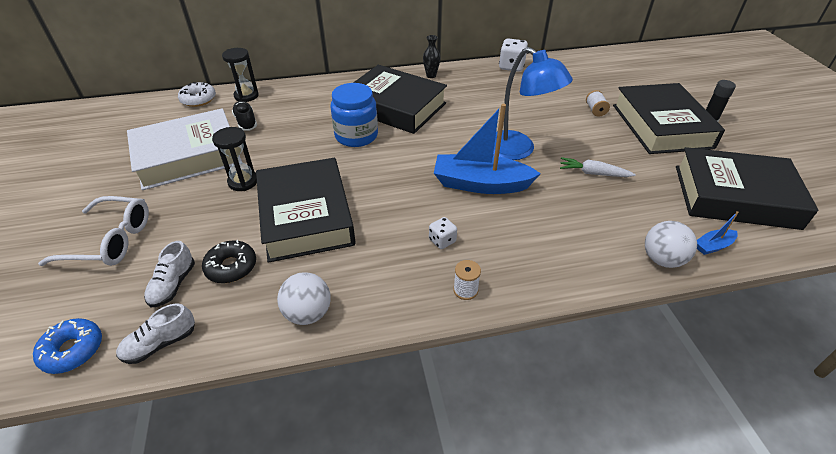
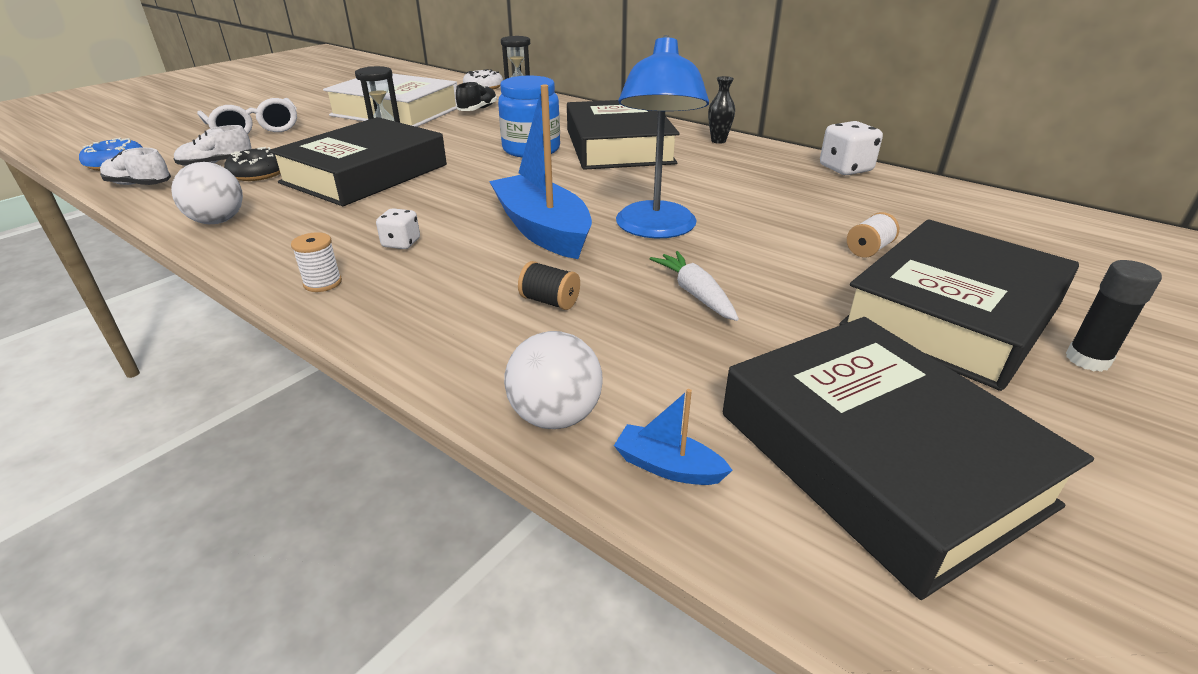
camera: 50 degrees right, 10 degrees down
none -> black spool [518,261,580,310]

